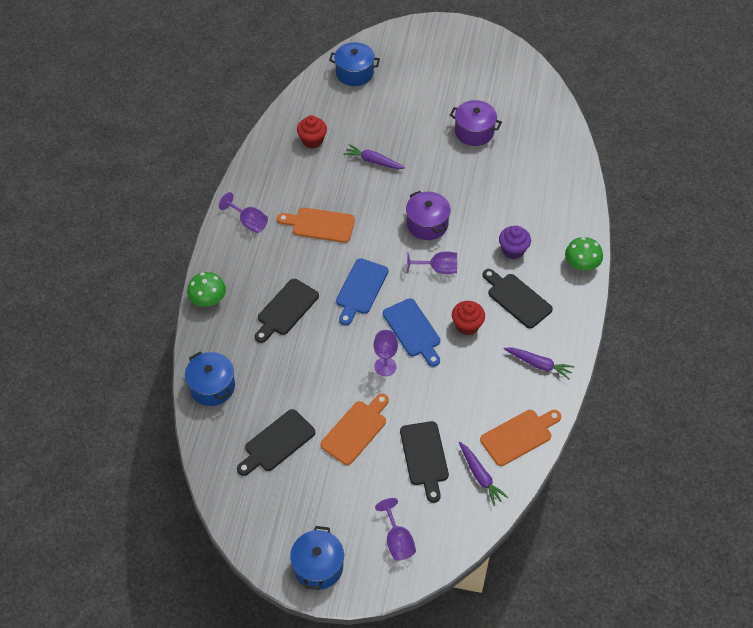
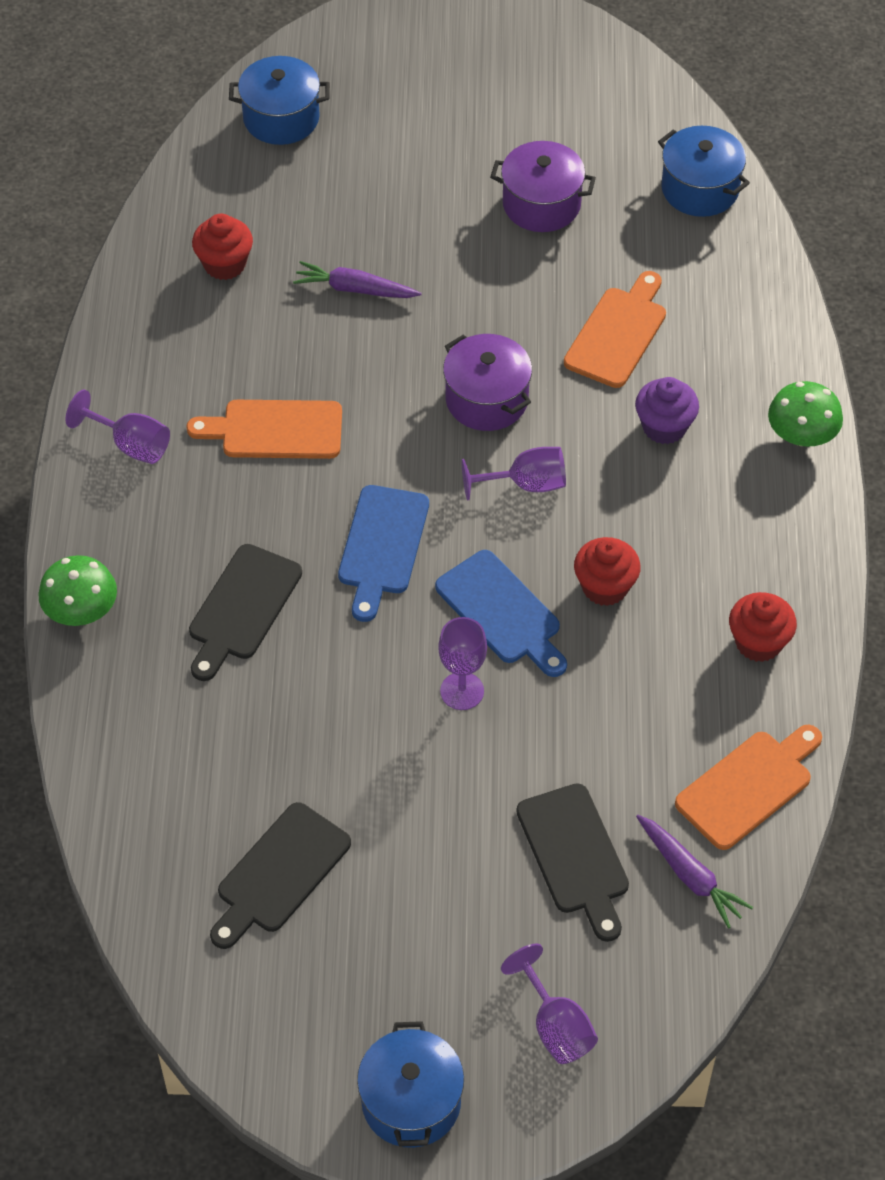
camera: 10 degrees left, 0 degrees up
blue pot [185,352,235,406] -> blue pot moved to [658,126,750,217]
orange cutting board [320,393,389,465] -> orange cutting board moved to [564,271,666,388]
black cutting board [483,269,553,329] -> none
purple carrot [504,348,574,379] -> red cupcake [729,592,797,662]

